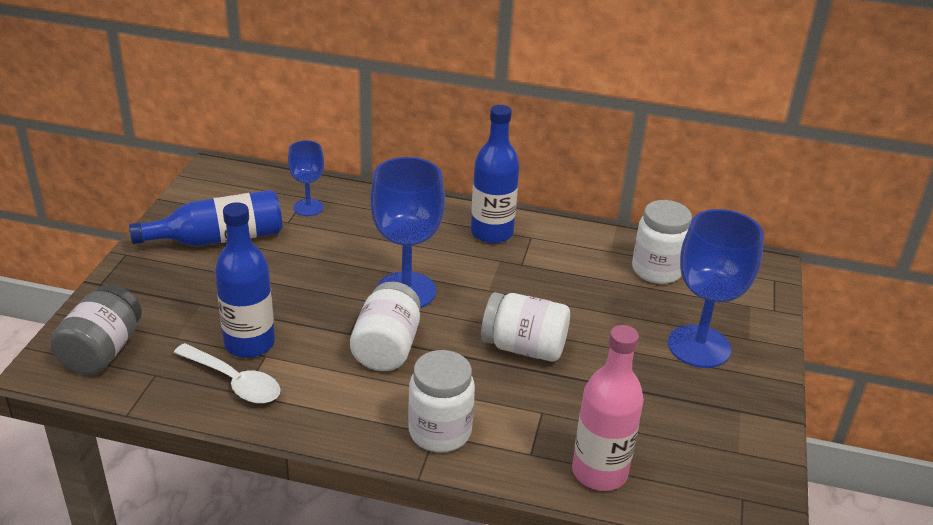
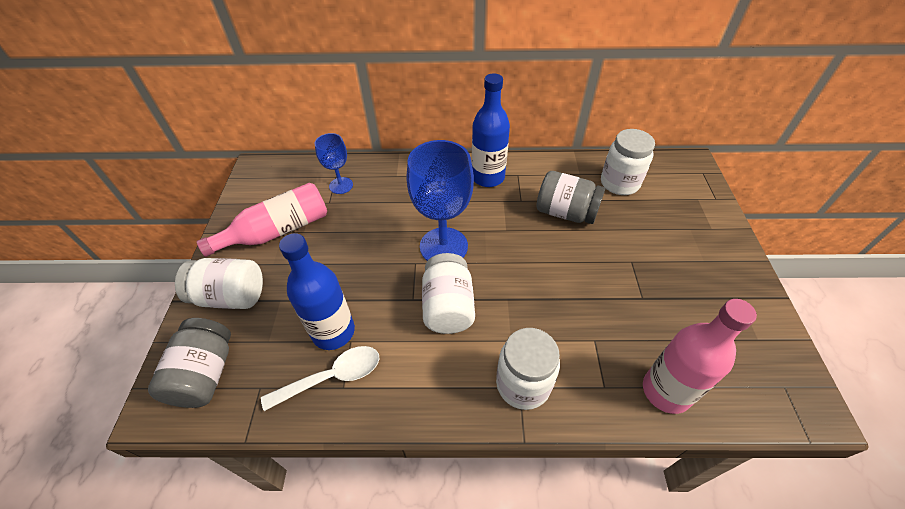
camera: 10 degrees left, 15 degrees up
blue bottle [129,190,282,246] -> pink bottle [197,183,327,257]
white spoon [174,343,281,403] -> white spoon turned 45 degrees counterclockwise [261,346,379,411]
white jar [481,292,570,361] -> white jar moved to [175,258,263,309]
blue goblet [668,209,764,368] -> none
none -> grey jar [536,171,605,224]

